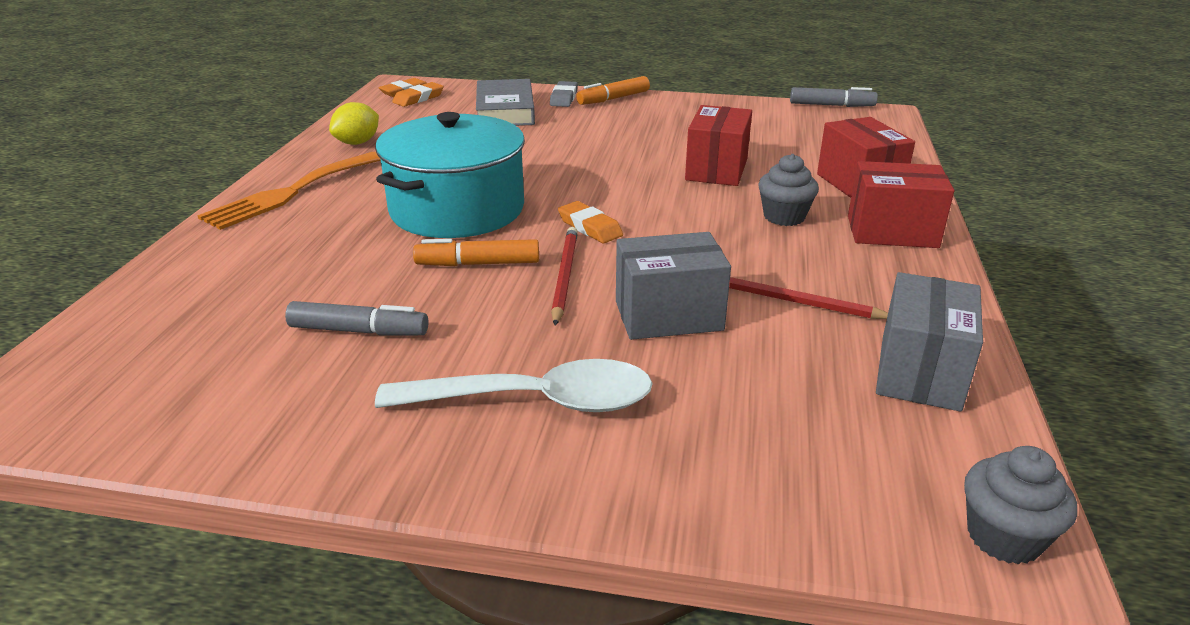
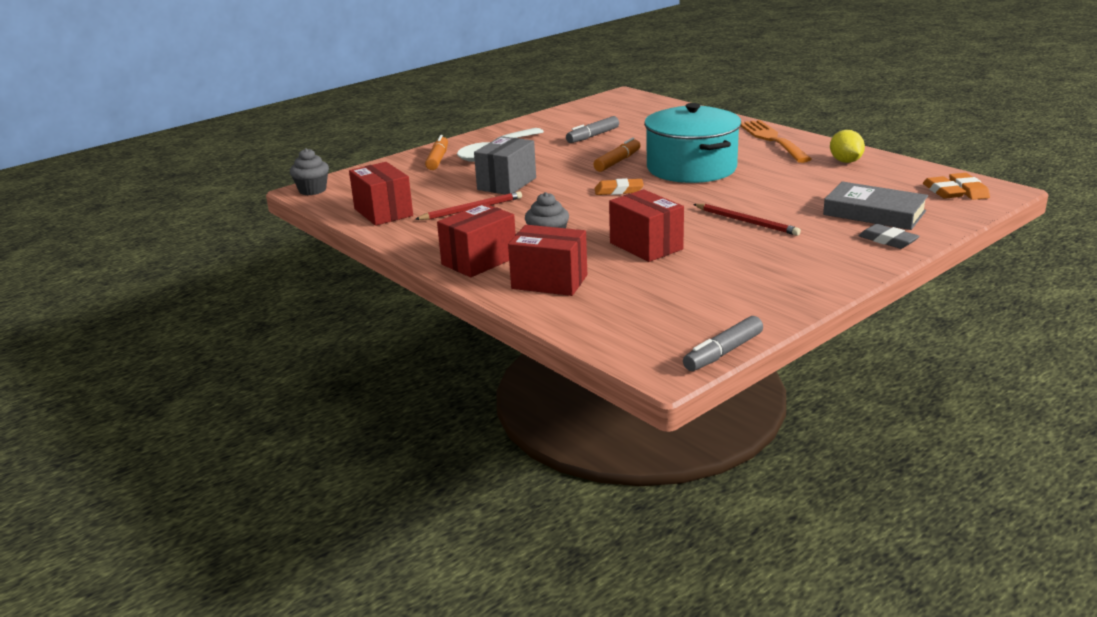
camera: 130 degrees right, 5 degrees down
red pencil [551,227,578,326] -> red pencil moved to [693,204,801,236]
orange marker [576,76,650,105] -> orange marker moved to [425,135,448,170]
grey box [876,272,983,411] -> red box [349,162,413,226]

